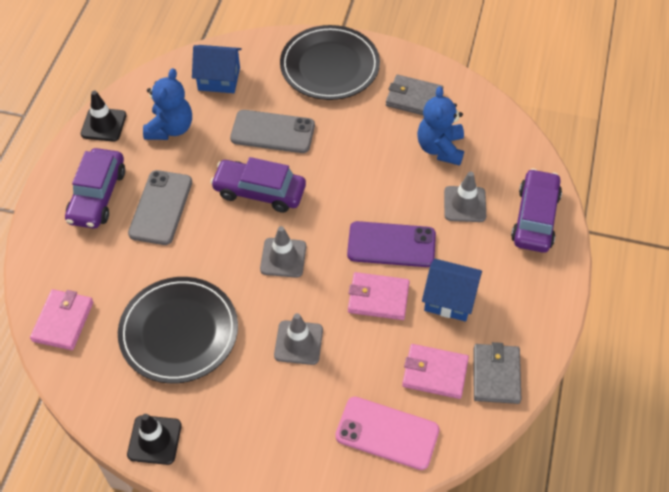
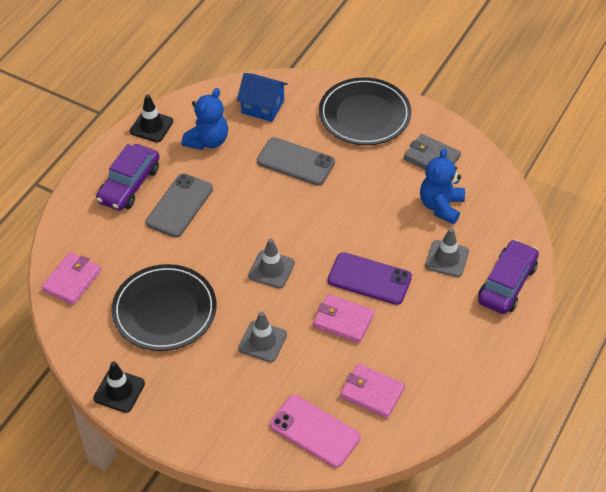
camera: 15 degrees right, 5 degrees down
purple car [210,157,306,213] -> none
blue house [422,259,482,322] -> none
grey wallet [474,342,521,404] -> none

